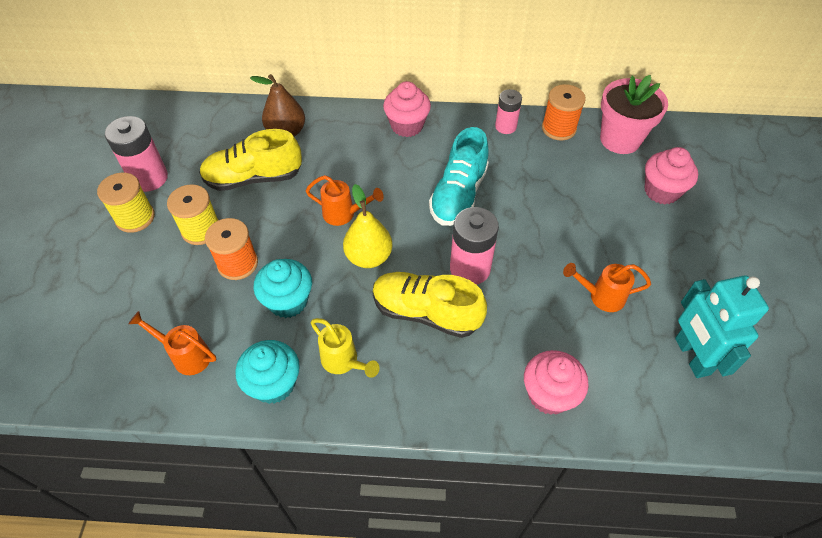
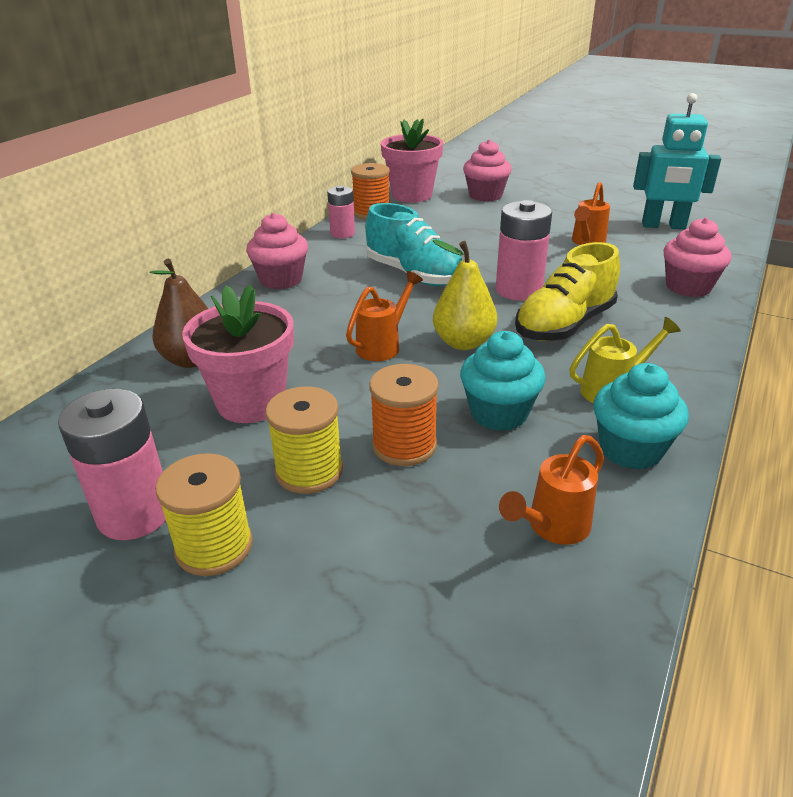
camera: 65 degrees left, 20 degrees down
yellow shoe [199,129,302,191] -> pink flower pot [182,285,294,423]

